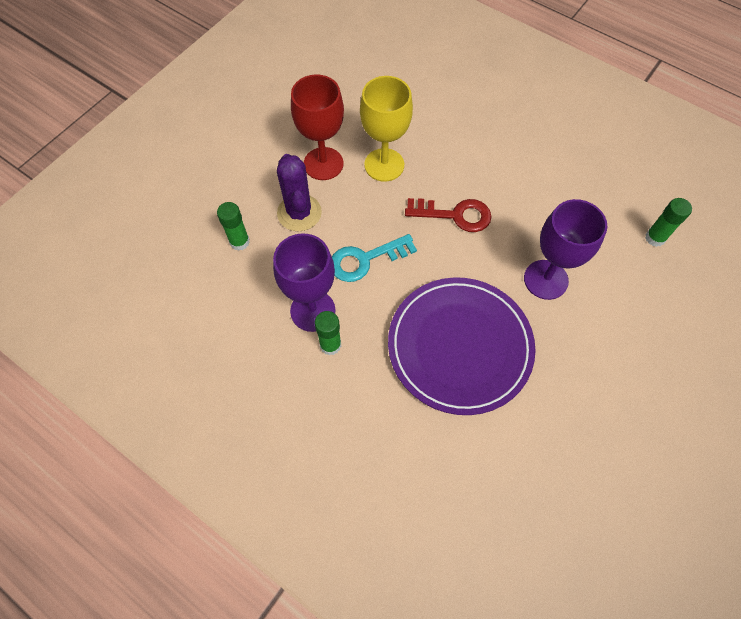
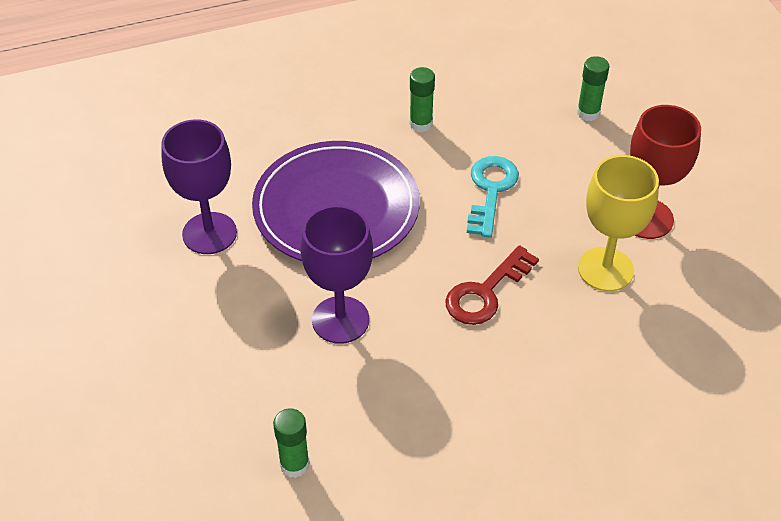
camera: 125 degrees right, 15 degrees down
purple goblet [273,233,335,332] -> purple goblet moved to [161,119,237,254]
purple cactus [277,154,322,231] -> none

